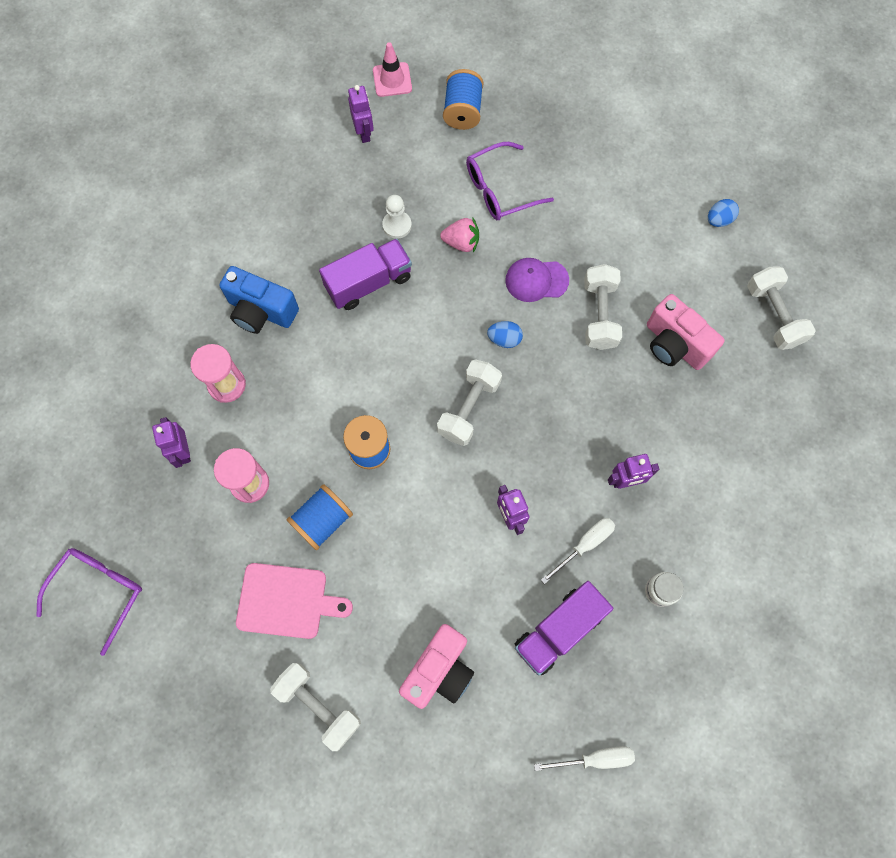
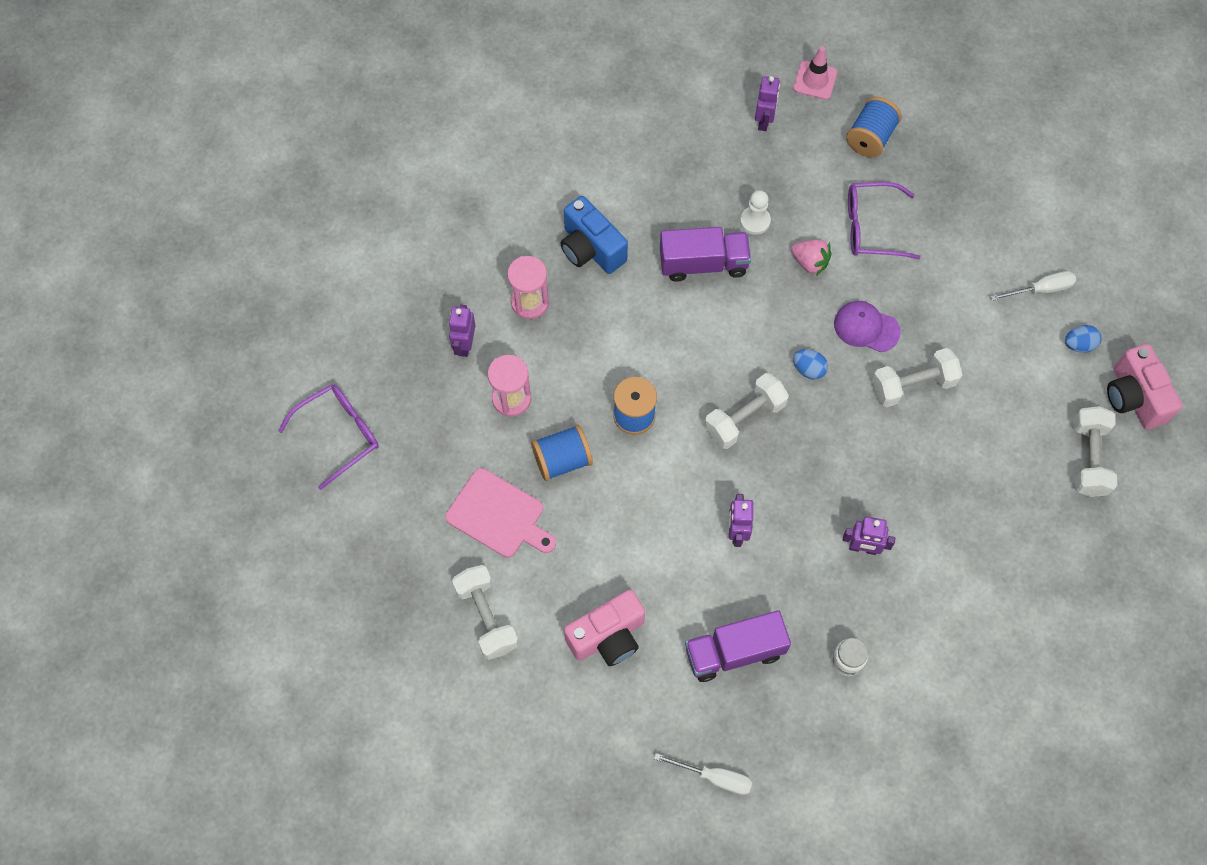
camera: 25 degrees right, 5 degrees down
white screwdriver [541,518,615,584] -> white screwdriver moved to [990,271,1076,301]
white dumbbell [584,264,622,350] -> white dumbbell turned 45 degrees clockwise [872,348,962,407]
pink camera [647,294,725,370] -> pink camera moved to [1107,344,1183,430]

